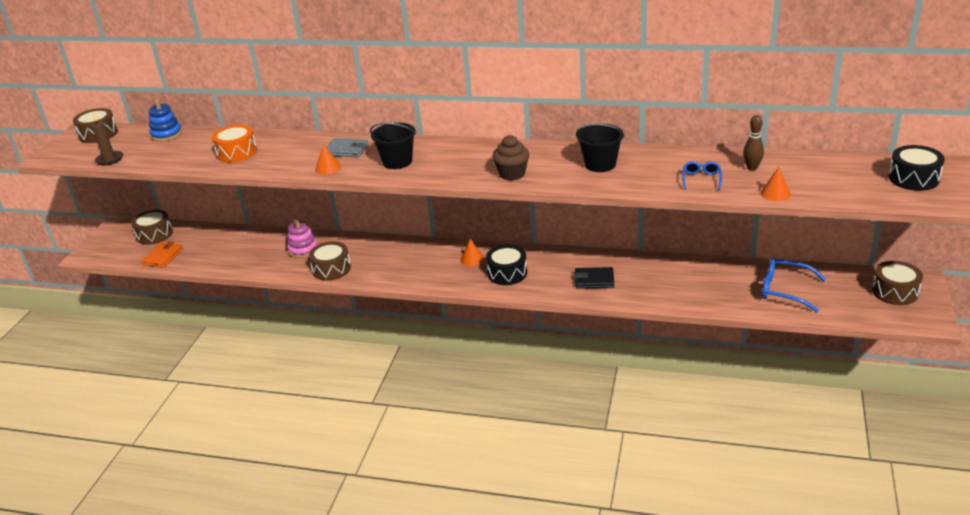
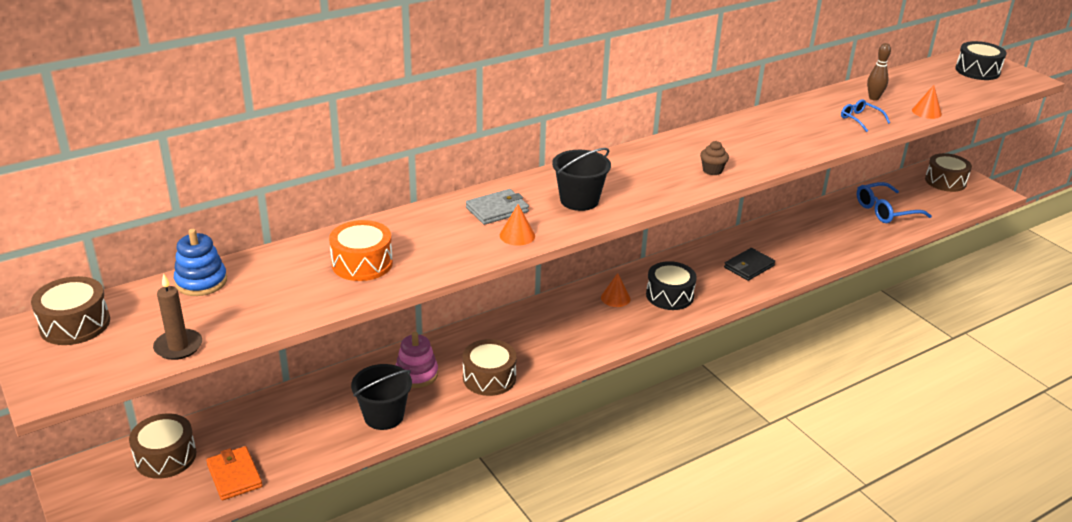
camera: 50 degrees left, 0 degrees up
brown cupcake [492,135,530,181] -> brown cupcake [700,141,729,175], size x0.65
black bucket [576,124,625,172] -> black bucket moved to [351,364,412,430]

